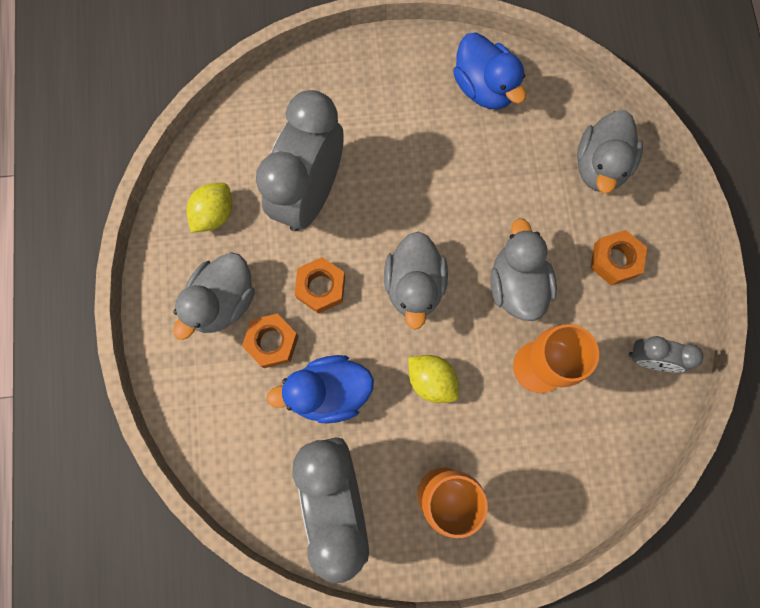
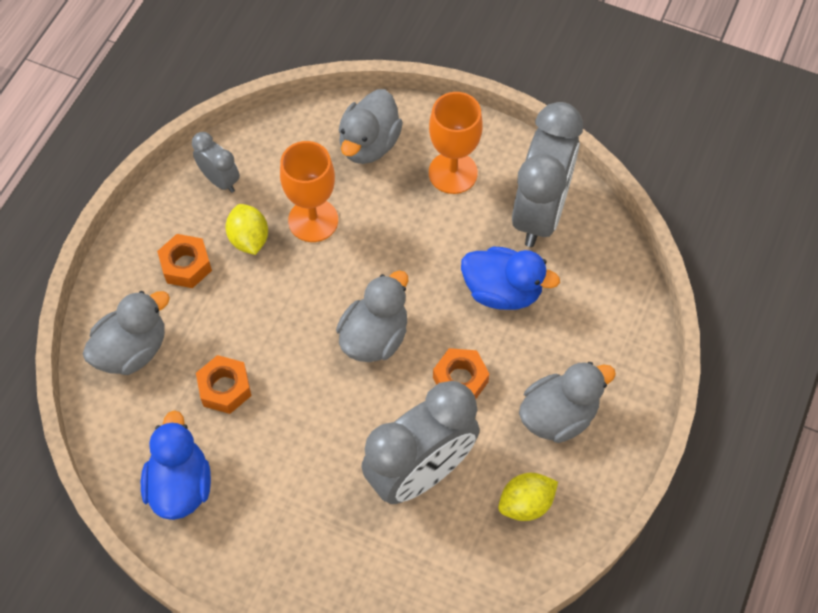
camera: 150 degrees left, 15 degrees down
orange nut [242,313,299,368] -> orange nut moved to [196,355,251,414]
yellow lemon [408,355,459,403] -> yellow lemon moved to [226,204,268,255]
grey duck [490,218,557,321] -> grey duck moved to [339,89,403,164]

